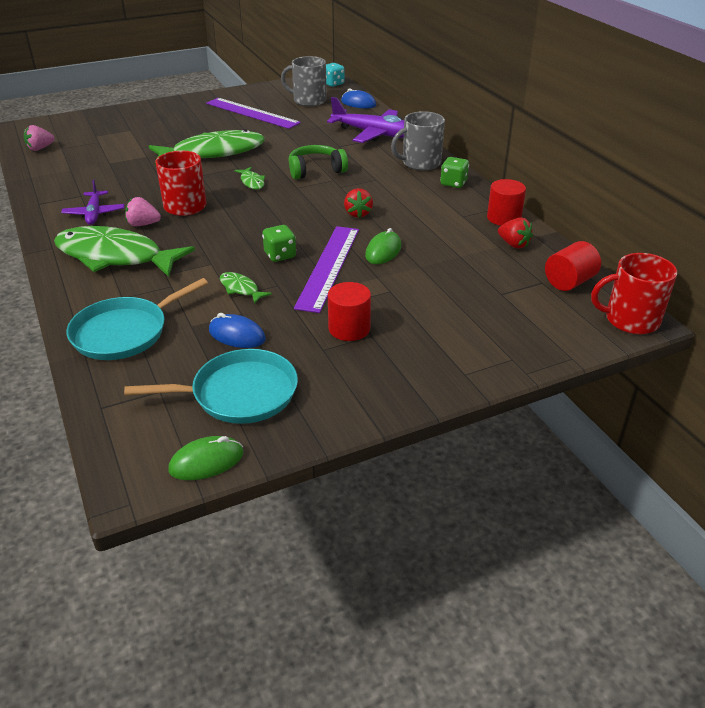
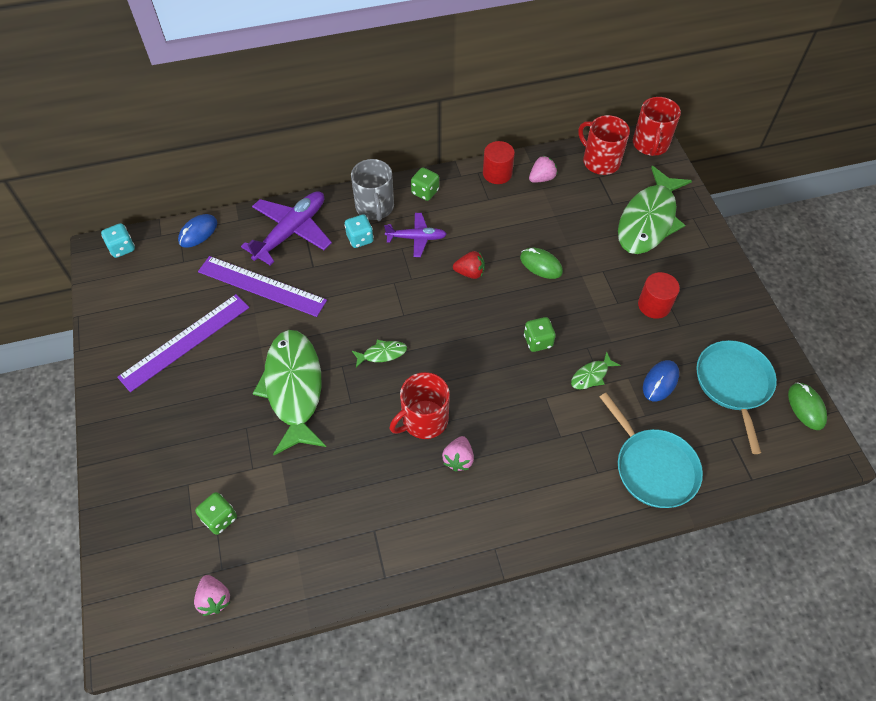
camera: 80 degrees left, 20 degrees up
green fish [54,226,195,277] -> green fish moved to [618,166,692,254]
purple plane [61,180,124,225] -> purple plane moved to [384,213,447,257]
grey mug [281,56,327,107] -> none
green headphones [289,145,348,179] -> none
purple ruler [294,226,359,313] -> purple ruler moved to [198,256,327,317]
red strawberry [498,217,533,249] -> pink strawberry [529,155,557,183]
red cylinder [545,241,601,291] -> red mug [579,115,630,175]
none -> green dice [195,492,237,535]
none -> turquoise dice [344,214,374,248]

